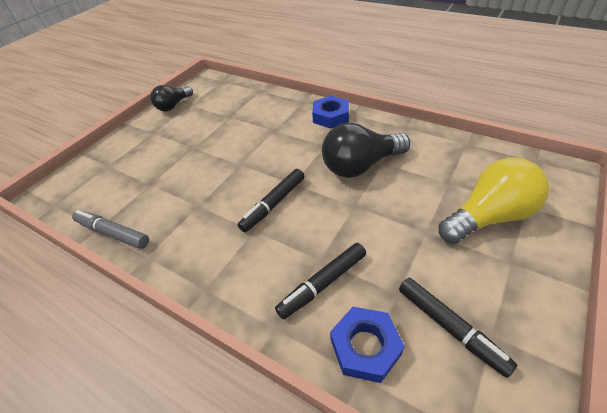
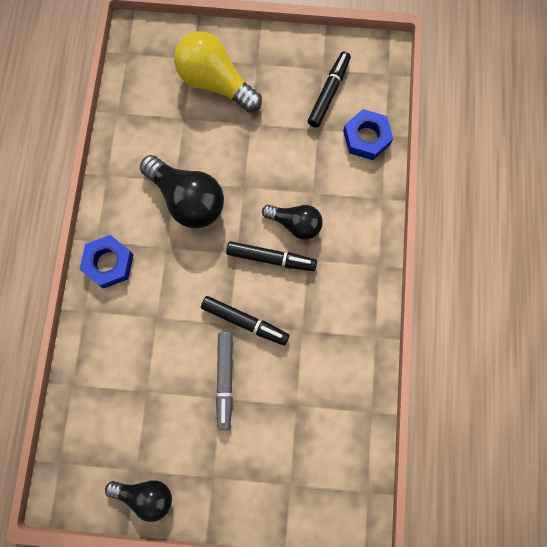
camera: 120 degrees left, 30 degrees up
grey marker [72,210,149,249] -> grey marker moved to [216,332,233,430]
black marker [275,243,366,319] -> black marker moved to [201,296,290,345]
none -> black light bulb [262,205,323,240]

